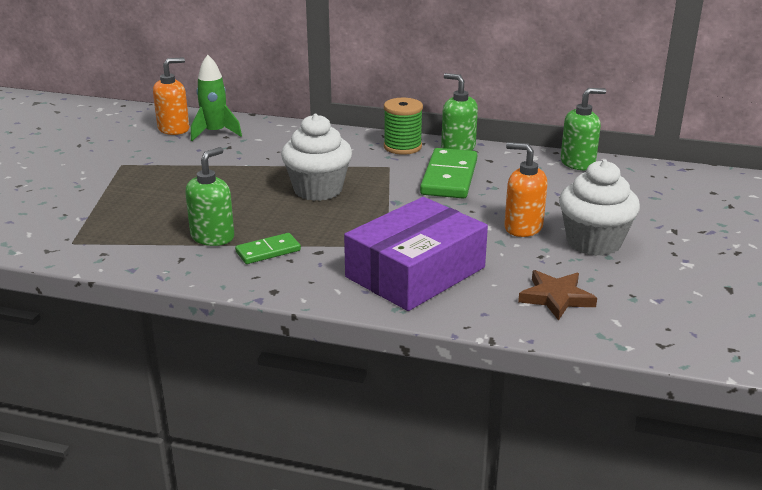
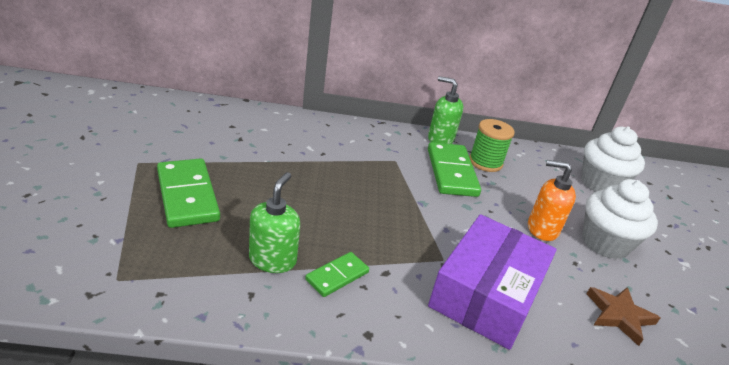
camera: 20 degrees left, 5 degrees up
orange soap dispenser [153,57,190,135] -> none
green rocket [191,55,242,141] -> none
white cupcake [281,114,352,201] -> white cupcake moved to [581,126,645,192]
green spool [384,98,423,155] -> green spool moved to [469,119,515,172]
green soap dispenser [561,88,606,170] -> none
none -> green domino [157,158,220,228]

